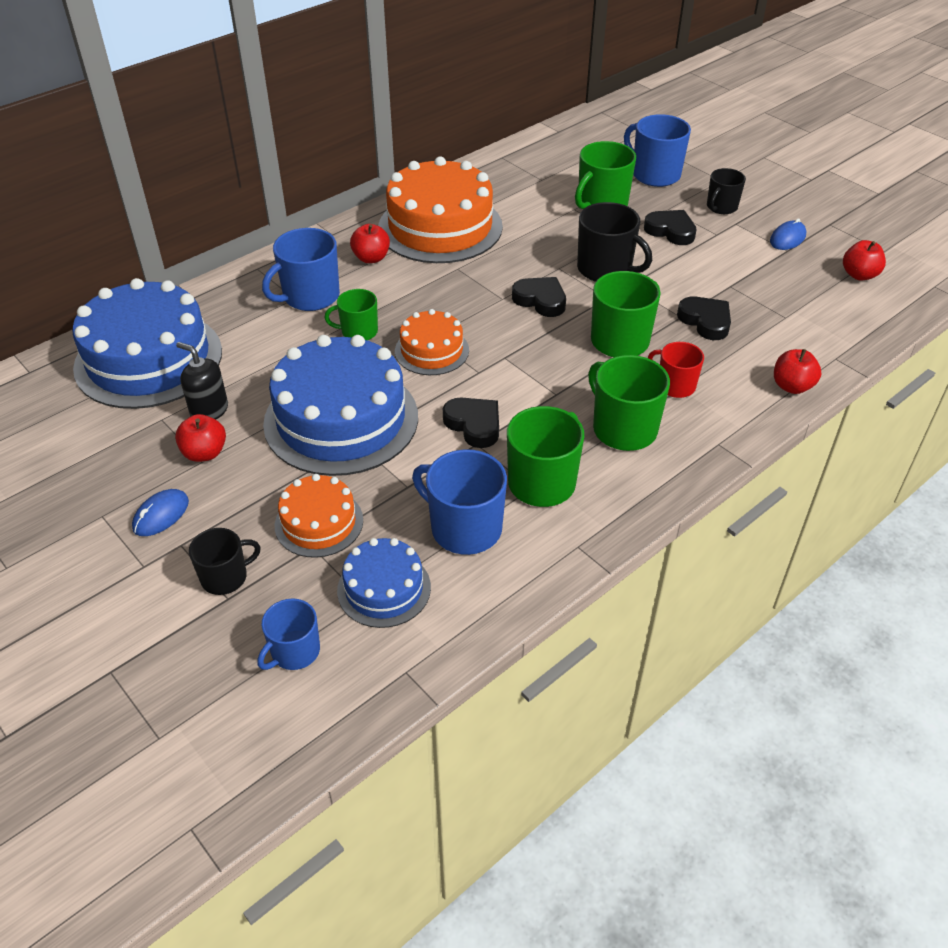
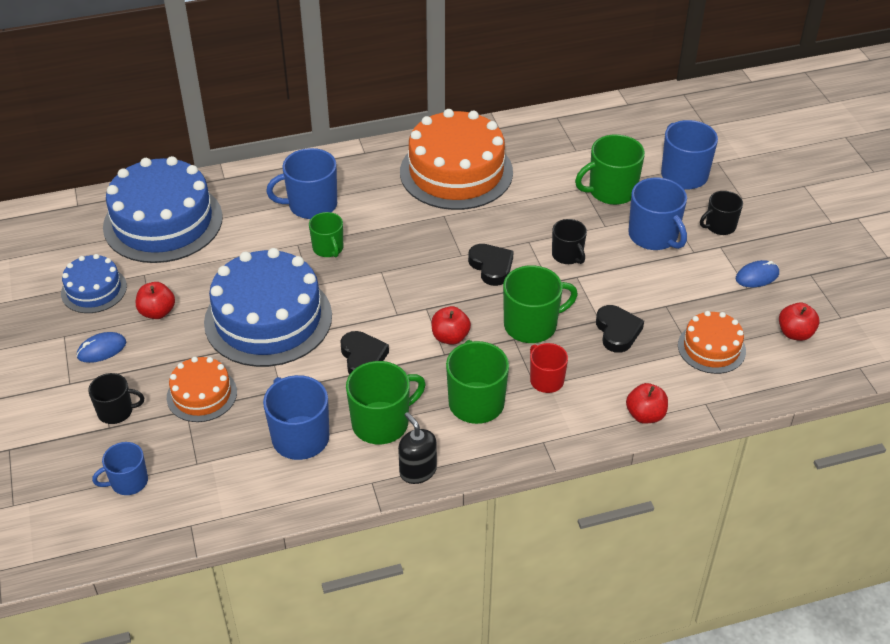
camera: 25 degrees right, 0 degrees up
black soap dispenser [176,342,228,420] -> black soap dispenser moved to [398,412,437,484]
green mug [324,289,378,340] -> green mug turned 135 degrees counterclockwise [309,212,343,257]
blue cake [337,538,431,628] -> blue cake moved to [61,254,127,313]
red apple [350,224,390,263] -> red apple moved to [431,306,471,345]
orange cake [395,309,469,375] -> orange cake moved to [678,311,746,374]
black mug [577,202,652,282] -> black mug [552,219,587,264], size x0.62
black heart [644,210,697,245] -> blue mug [628,178,687,250]

